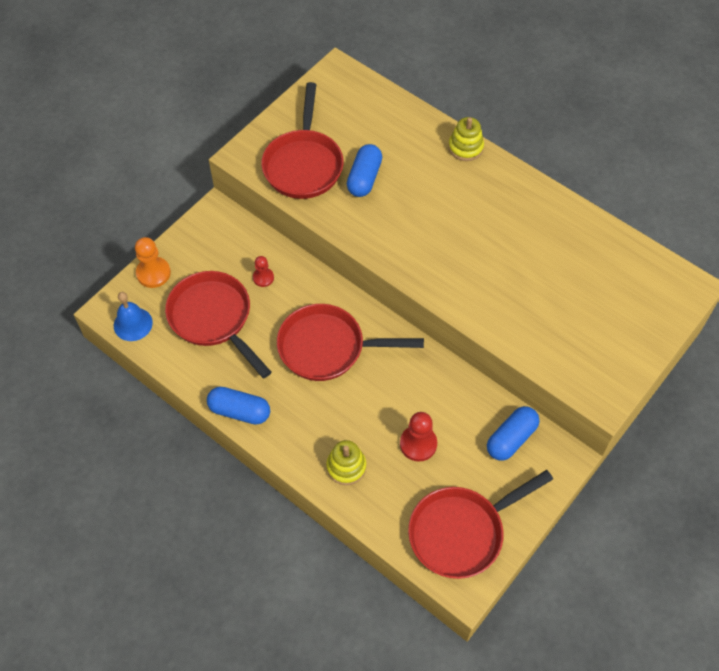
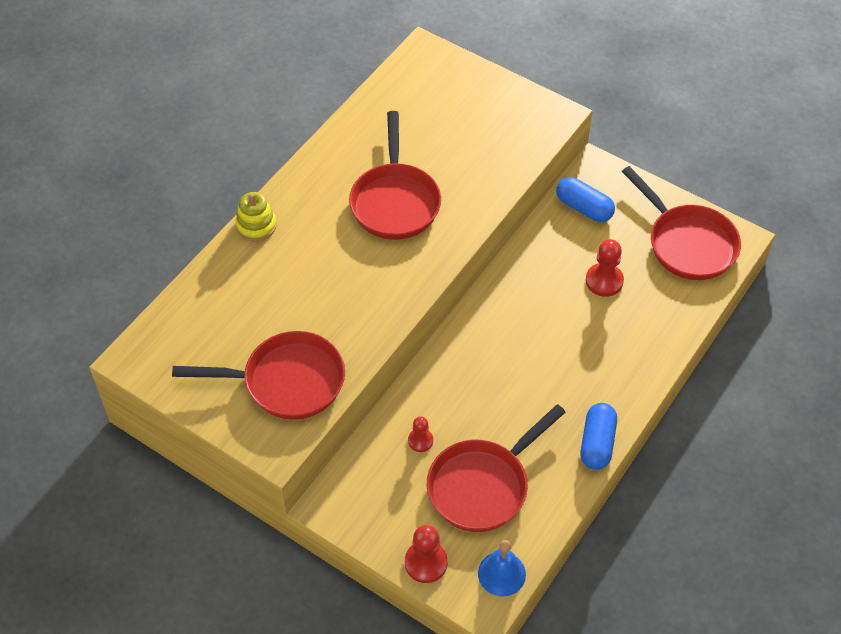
camera: 95 degrees left, 5 degrees down
orange pawn [135,237,171,288] -> red pawn [405,525,448,583]
red pan [277,304,424,381] -> red pan moved to [349,111,441,240]
yellow stacking toy [326,440,366,485] -> none
blue capsule [347,144,382,197] -> none

